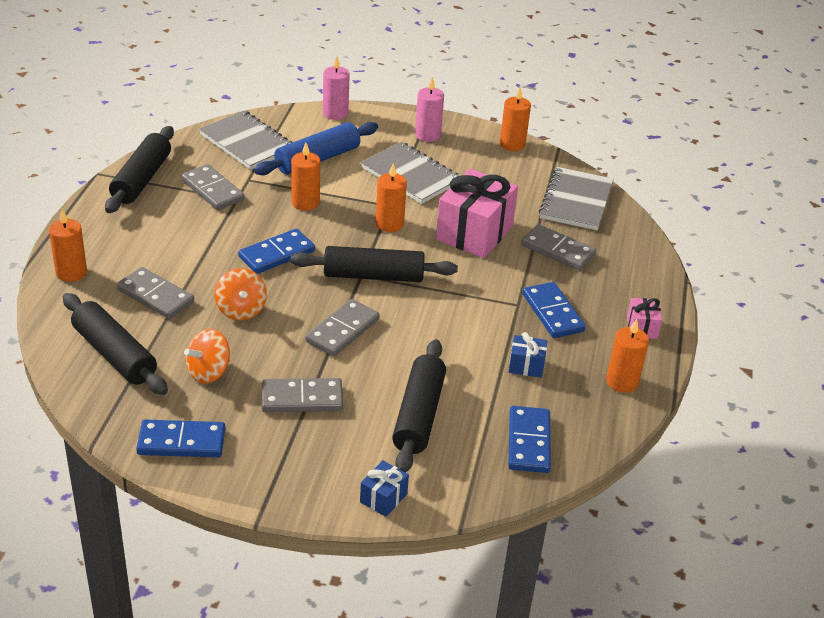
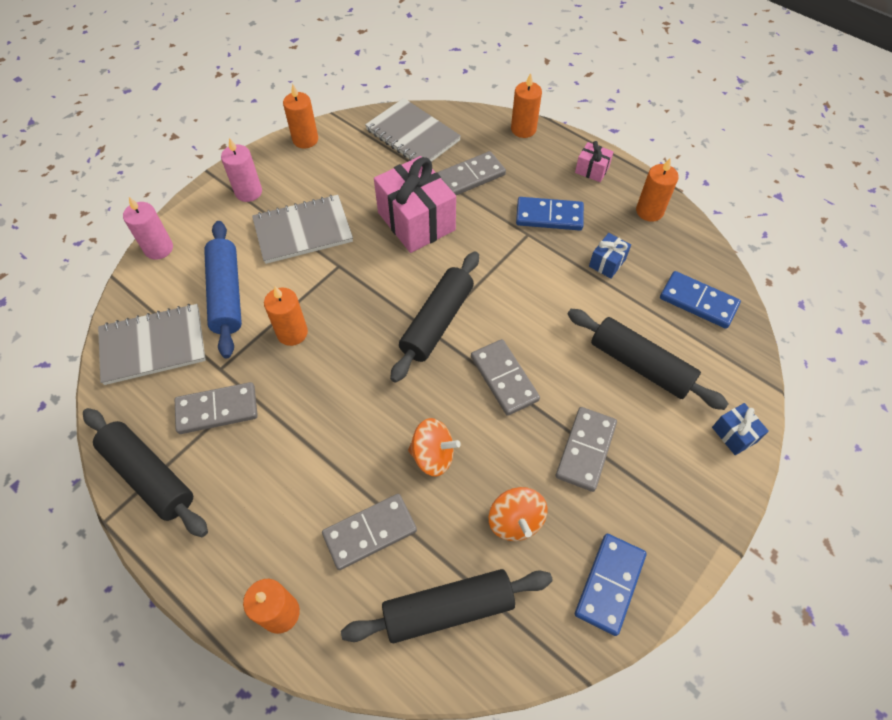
camera: 60 degrees left, 20 degrees up
blue domino [238,229,315,274] -> none
orange candle [375,163,407,232] -> orange candle moved to [511,73,542,138]

